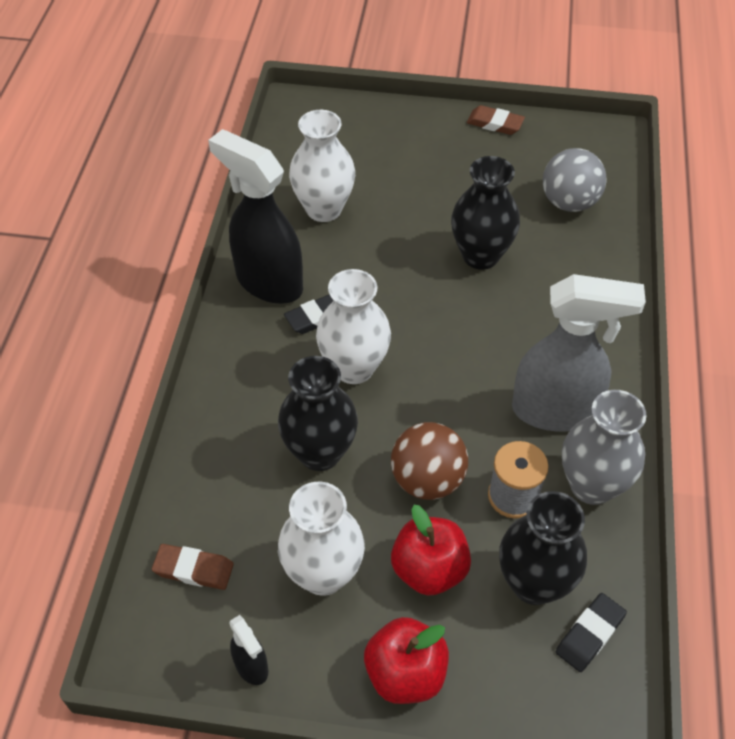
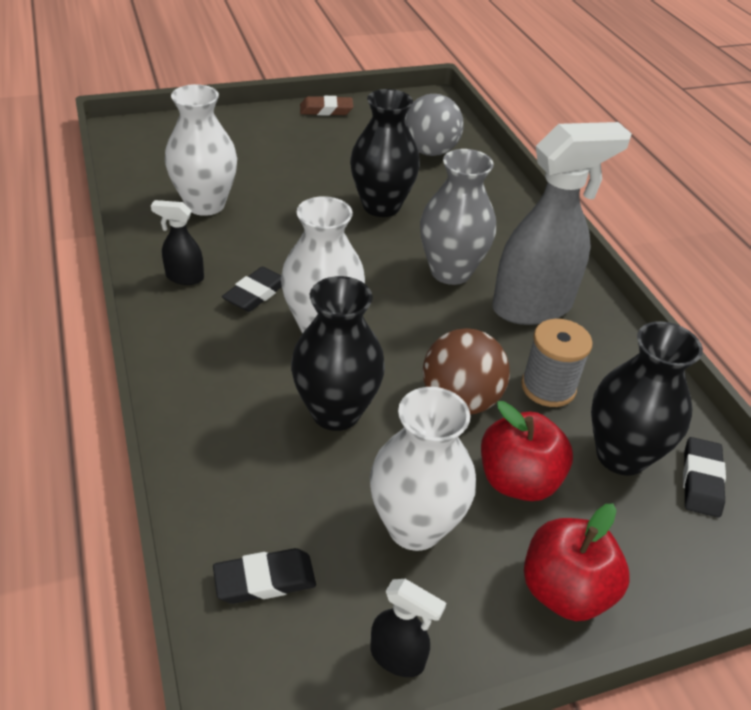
camera: 30 degrees left, 10 degrees down
brown eraser [152,544,234,590] -> black eraser [213,548,316,604]
black spray bottle [208,129,303,304] -> black spray bottle [151,200,204,285], size x0.45
grey vase [562,390,647,505] -> grey vase moved to [420,149,496,285]

